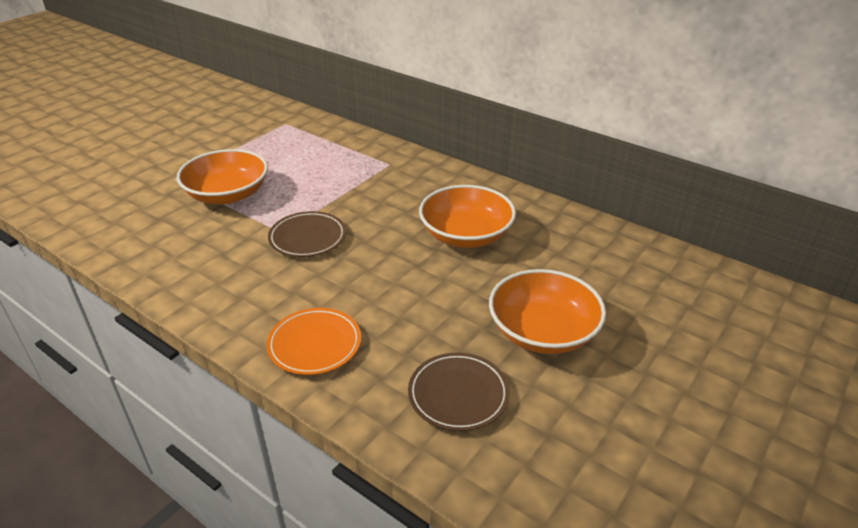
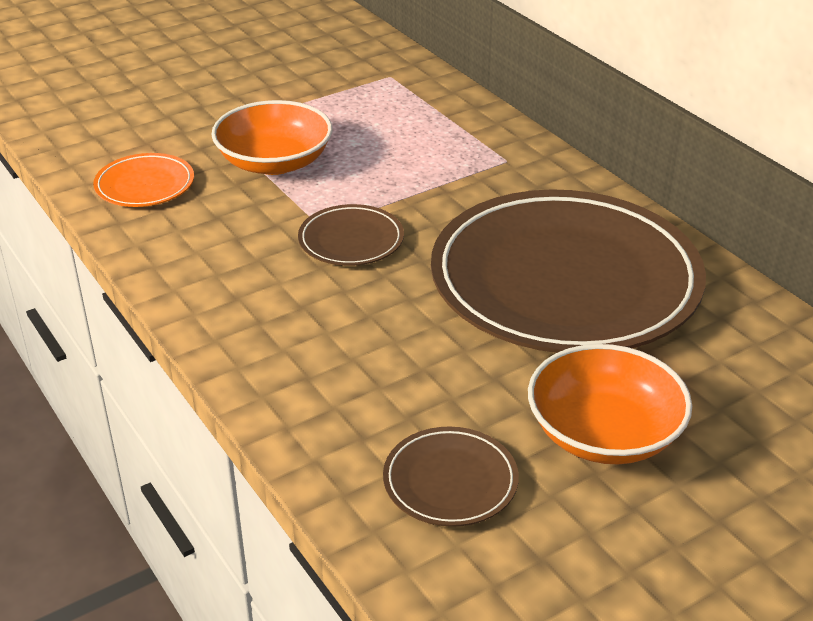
camera: 20 degrees right, 0 degrees up
orange plate [267,308,361,375] -> orange plate moved to [93,153,194,207]
orange bowl [419,185,516,248] -> brown plate [431,189,706,353]

